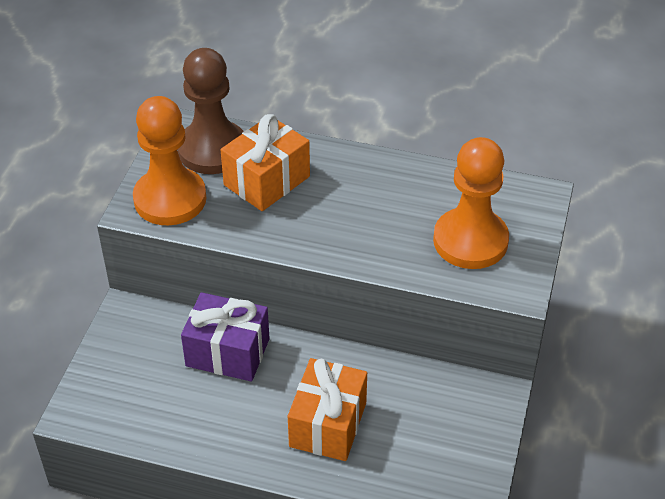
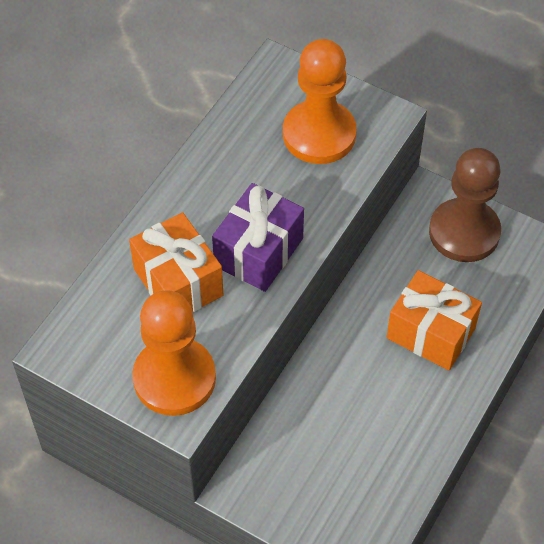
camera: 75 degrees left, 10 degrees up
brown pawn [178,48,244,174] -> brown pawn moved to [429,148,501,262]
purple gift [181,292,270,381] -> purple gift moved to [212,183,304,292]

